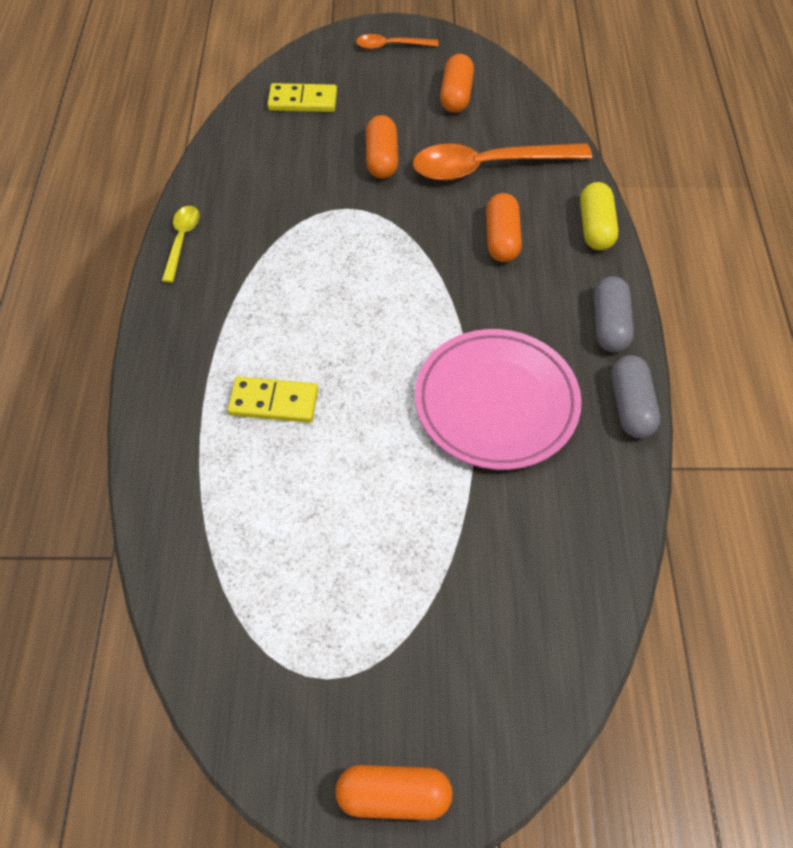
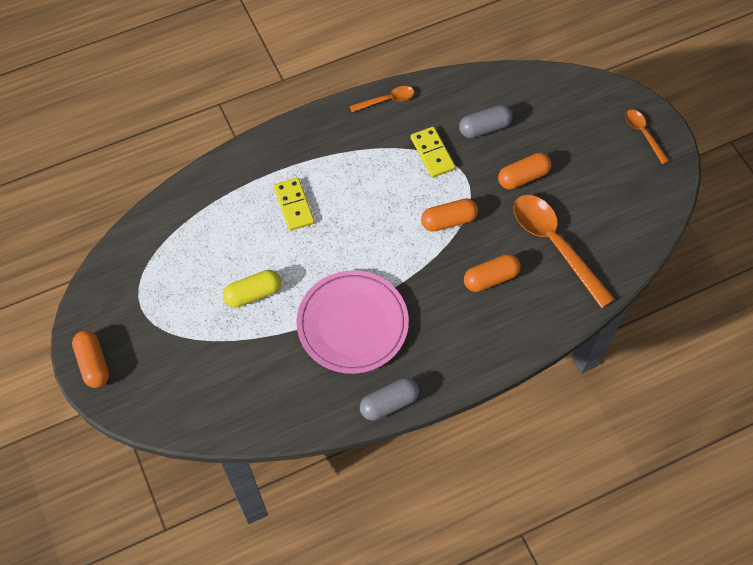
camera: 65 degrees right, 5 degrees up
yellow spoon [162,206,200,283] -> orange spoon [350,86,414,112]
yellow domino [267,83,337,112] -> yellow domino moved to [411,127,455,178]
orange capsule [440,54,474,113] -> orange capsule moved to [421,199,478,232]
yellow capsule [580,182,618,250] -> yellow capsule moved to [223,270,281,308]
grey capsule [594,276,634,352] -> grey capsule moved to [459,105,513,138]

